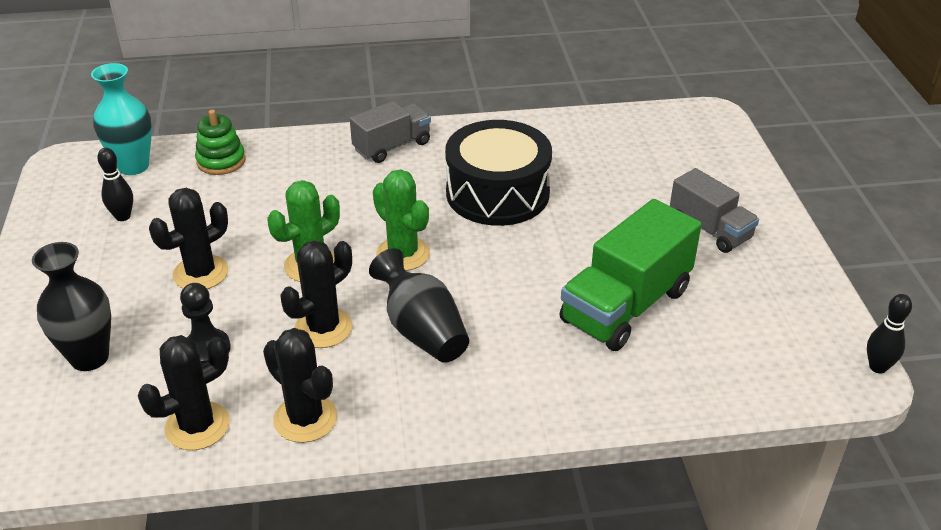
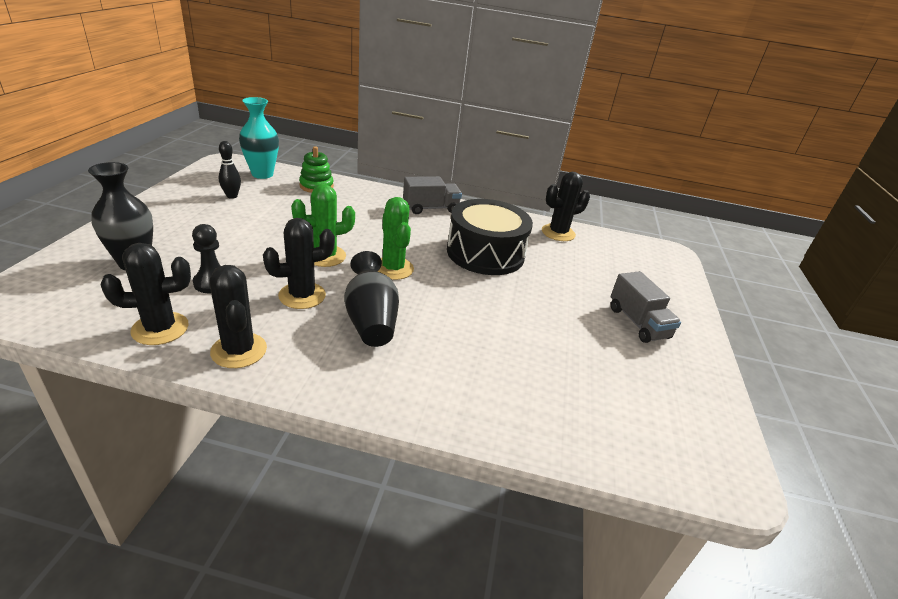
camera: 15 degrees right, 5 degrees down
black cactus [149,188,228,289] -> black cactus moved to [542,172,590,241]
green truck [560,199,702,351] -> none
black bowling pin [867,294,912,374] -> none

